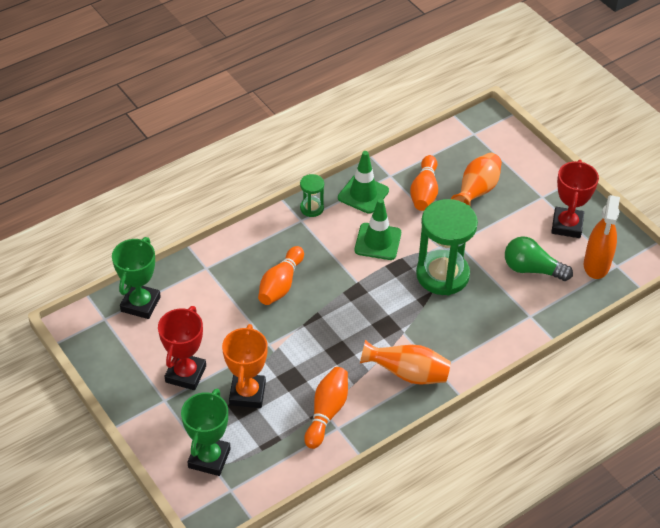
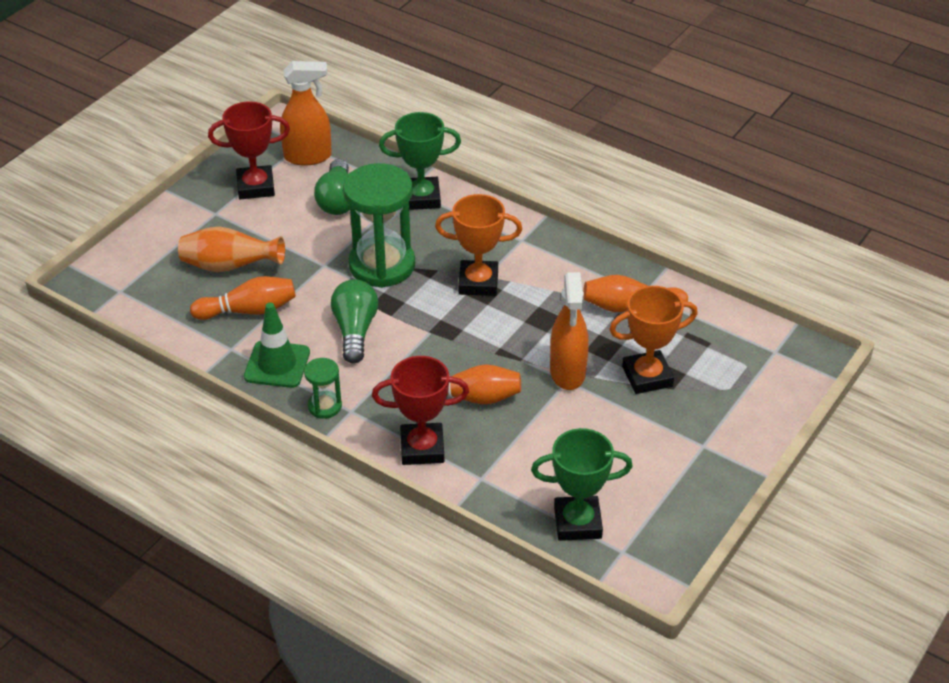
camera: 110 degrees left, 5 degrees down
red trophy [158,306,206,390] -> red trophy moved to [372,356,469,465]
green trophy [181,389,231,476] -> green trophy moved to [379,112,461,210]
green traffic cone [355,198,401,260] -> green light bulb [331,279,378,364]
orange vase [360,340,451,385] -> none
none -> orange trophy [435,194,522,296]
none -> orange spray bottle [550,272,589,390]

